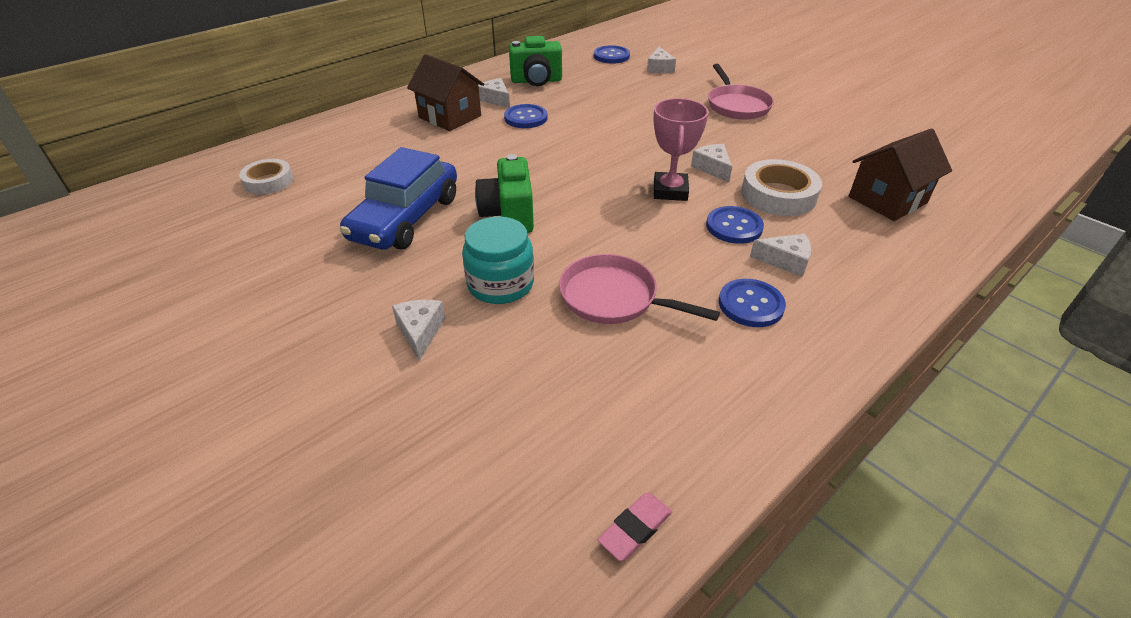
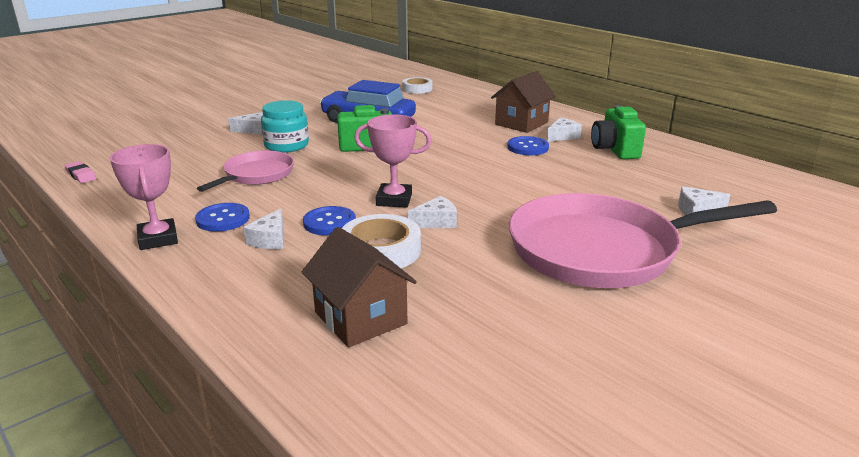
camera: 90 degrees right, 15 degrees down
blue button [594,45,630,64] -> none
pink pan [708,64,774,120] -> pink pan [509,193,777,288], size x1.90
none -> pink trophy [110,144,178,250]

